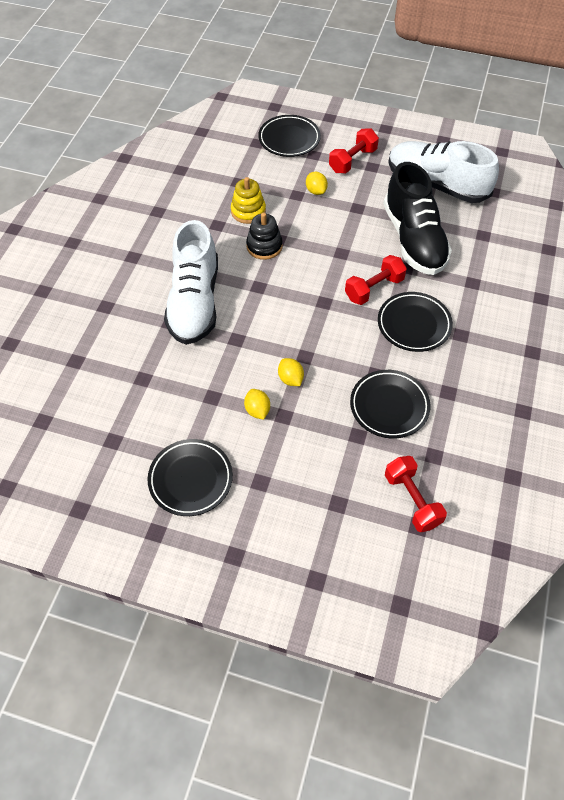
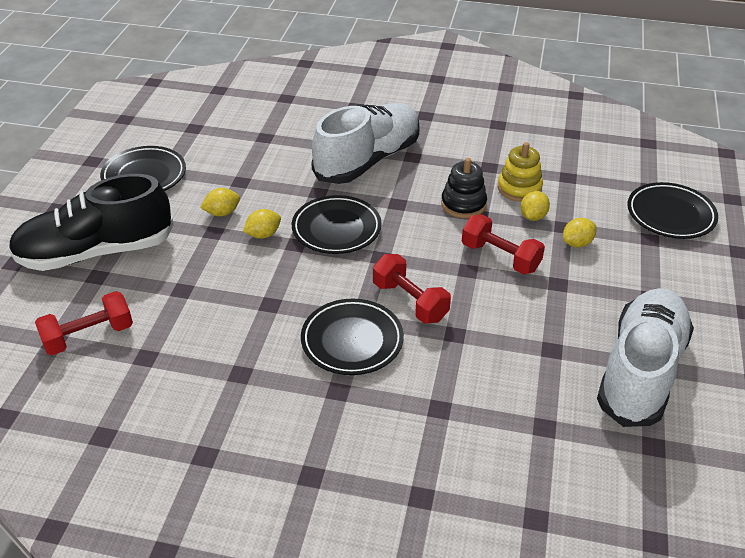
camera: 85 degrees right, 15 degrees down
white shoe [164,220,218,345] -> white shoe turned 135 degrees clockwise [311,103,420,184]
red dumbbell [329,128,379,173] -> red dumbbell moved to [462,214,545,274]
black plate [350,370,431,438] -> black plate moved to [292,195,382,254]
black shoe [384,162,452,275] -> black shoe moved to [8,174,174,271]
none -> yellow lemon [521,191,550,221]

